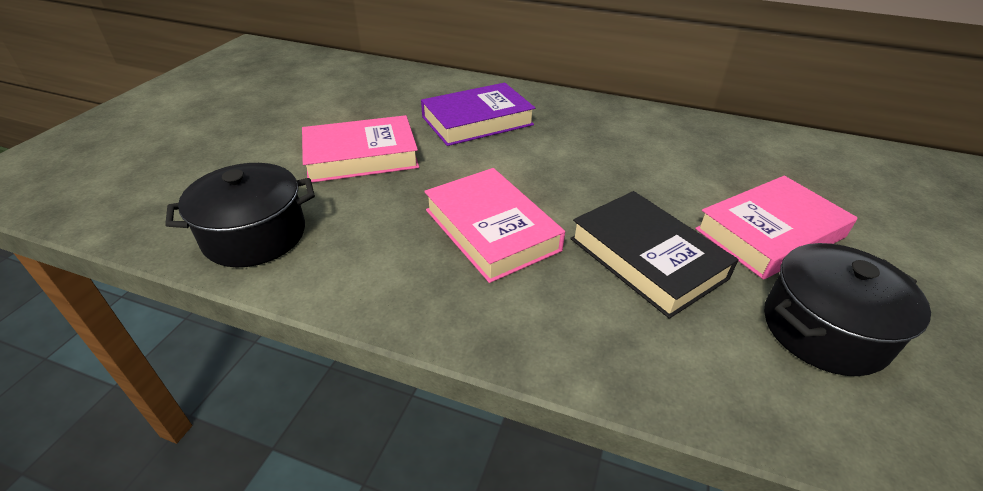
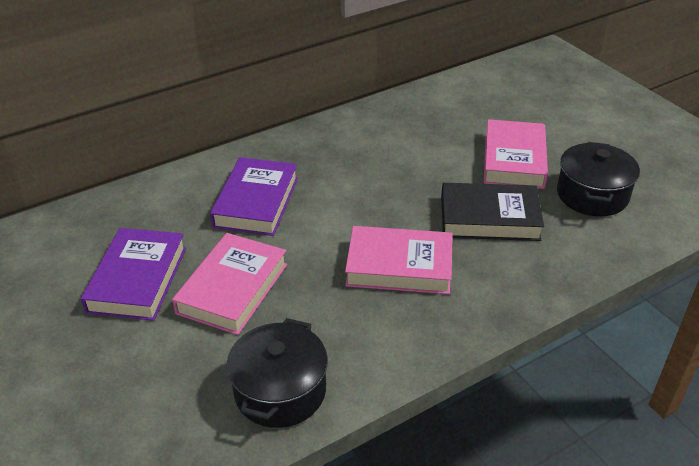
camera: 50 degrees left, 0 degrees up
none -> purple book [81,228,186,321]

